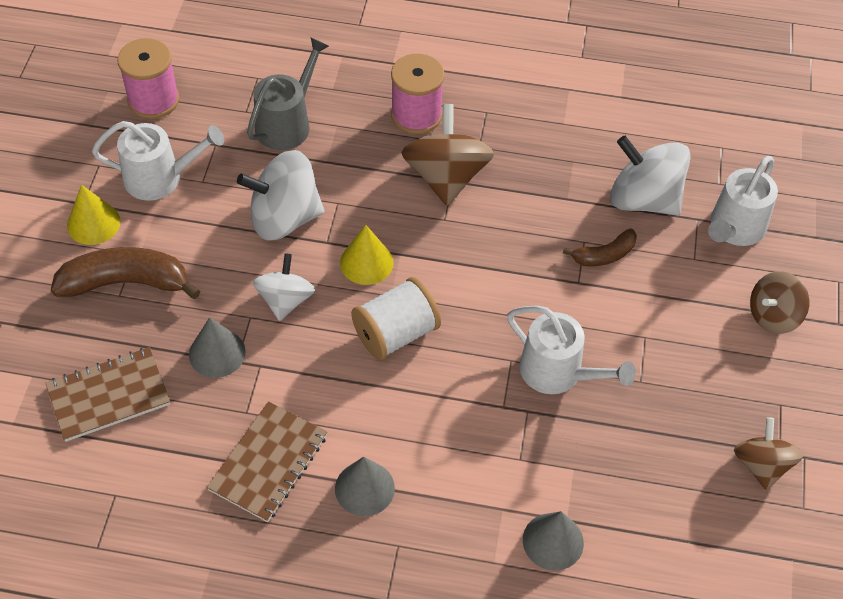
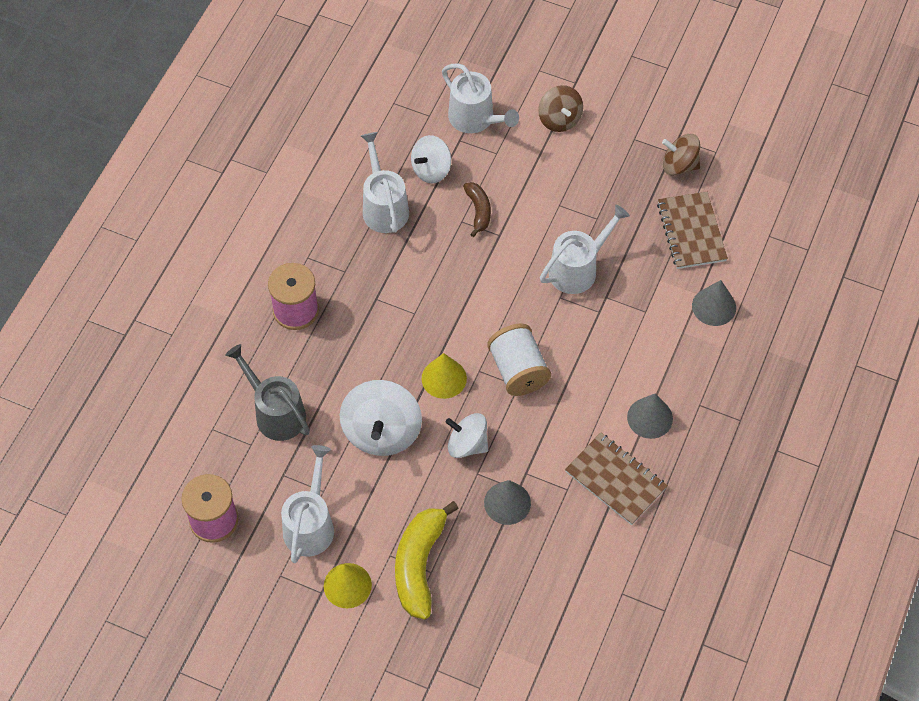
camera: 75 degrees left, 5 degrees up
brown notebook [46,347,170,442] -> brown notebook moved to [657,192,728,269]
brown banana [51,247,200,299] -> yellow banana [395,501,459,620]
brown spinning top [401,104,494,206] -> none
white spinning top [610,136,690,216] -> white spinning top [411,135,451,183], size x0.63
none -> white watering can [361,132,409,233]

